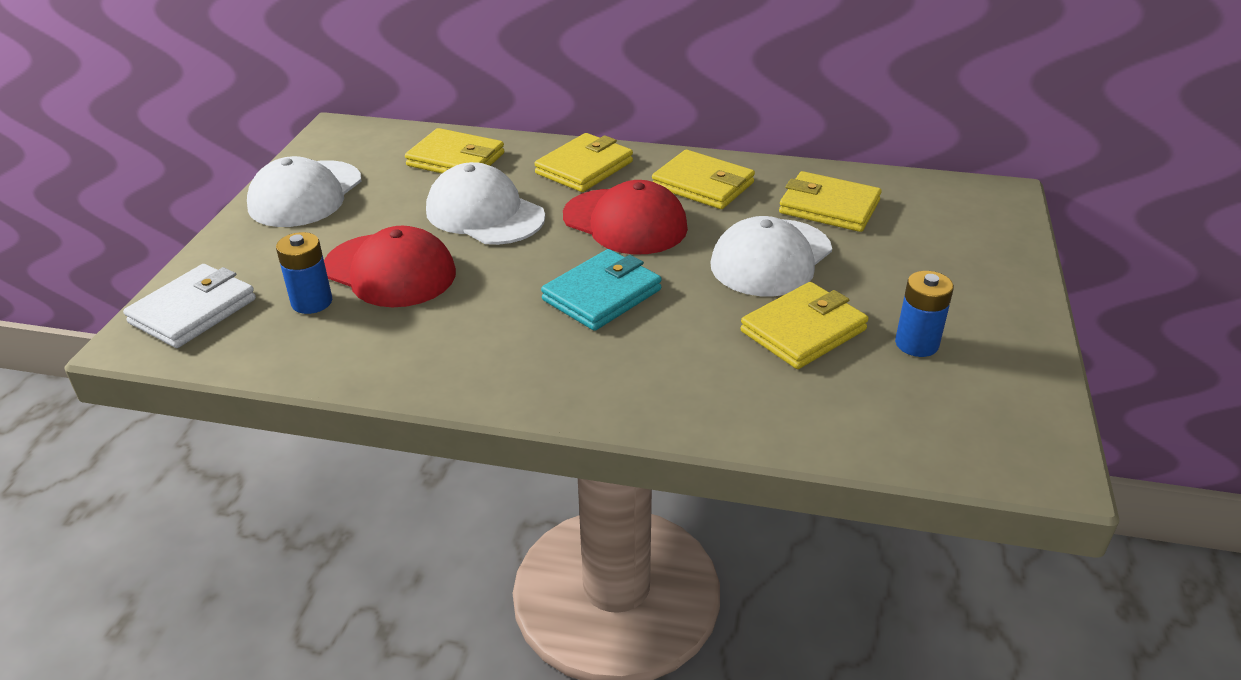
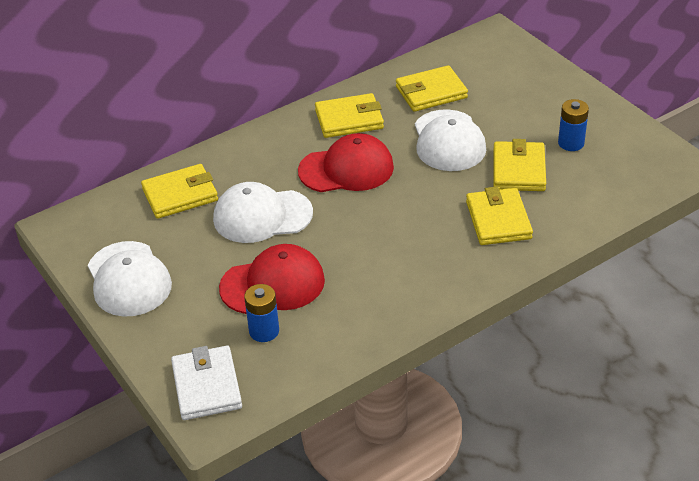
camera: 45 degrees left, 5 degrees up
yellow wallet [534,133,633,192] -> yellow wallet moved to [466,187,533,245]
turquoise wallet [541,249,662,331] -> none

